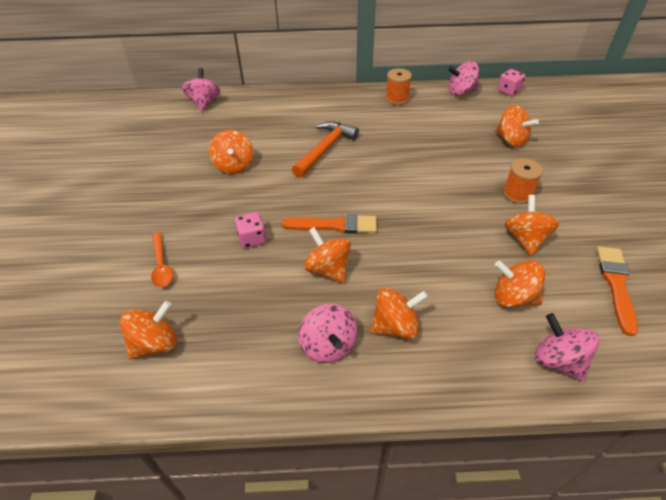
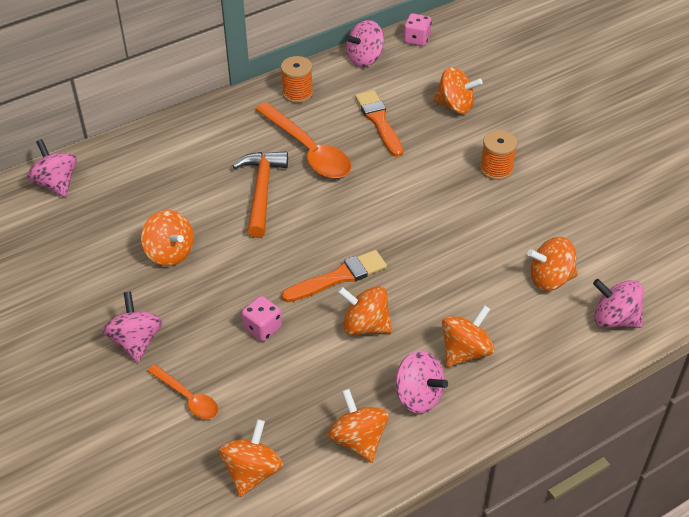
camera: 30 degrees left, 0 degrees up
orange spinning top [504,195,560,255] -> orange spinning top moved to [328,389,389,463]
orange brush [596,247,638,336] -> orange brush moved to [355,90,403,157]
none -> pink spinning top [102,291,163,363]
none -> orange spoon [255,102,351,178]

